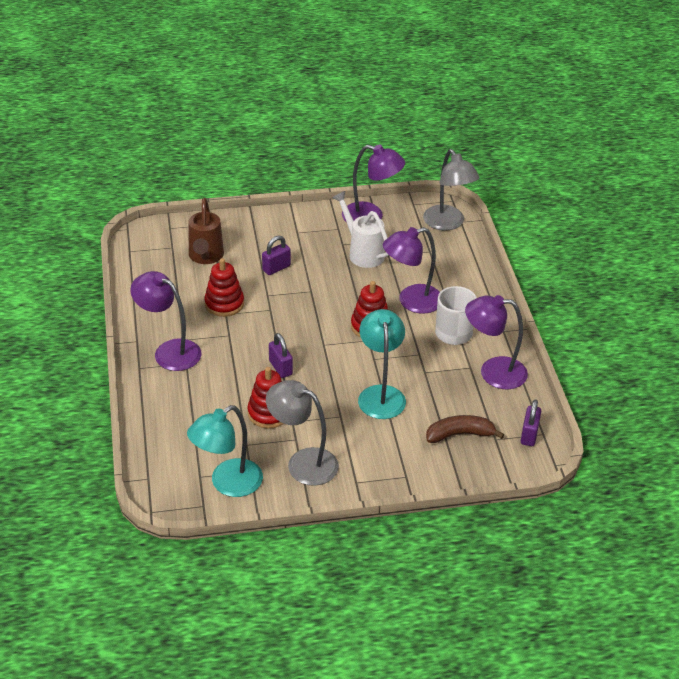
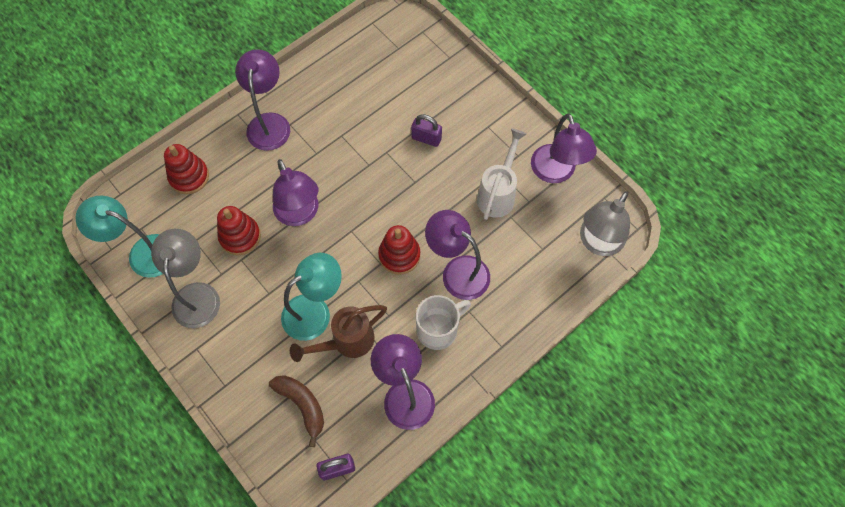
camera: 60 degrees right, 25 degrees up
brown watering can [189,198,224,264] -> brown watering can moved to [290,305,387,362]
red stacking toy [204,258,244,317] -> red stacking toy moved to [164,144,209,194]
purple padlock [269,333,293,378] -> purple lamp [273,159,319,226]

